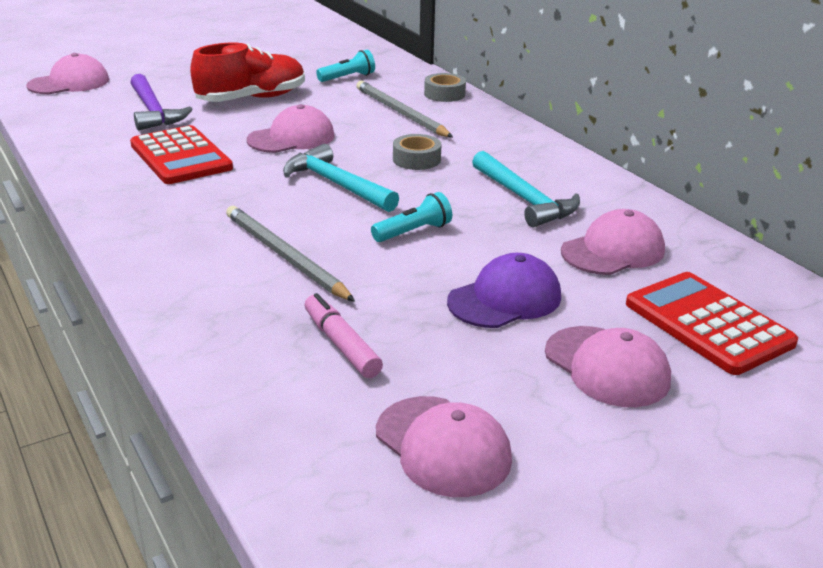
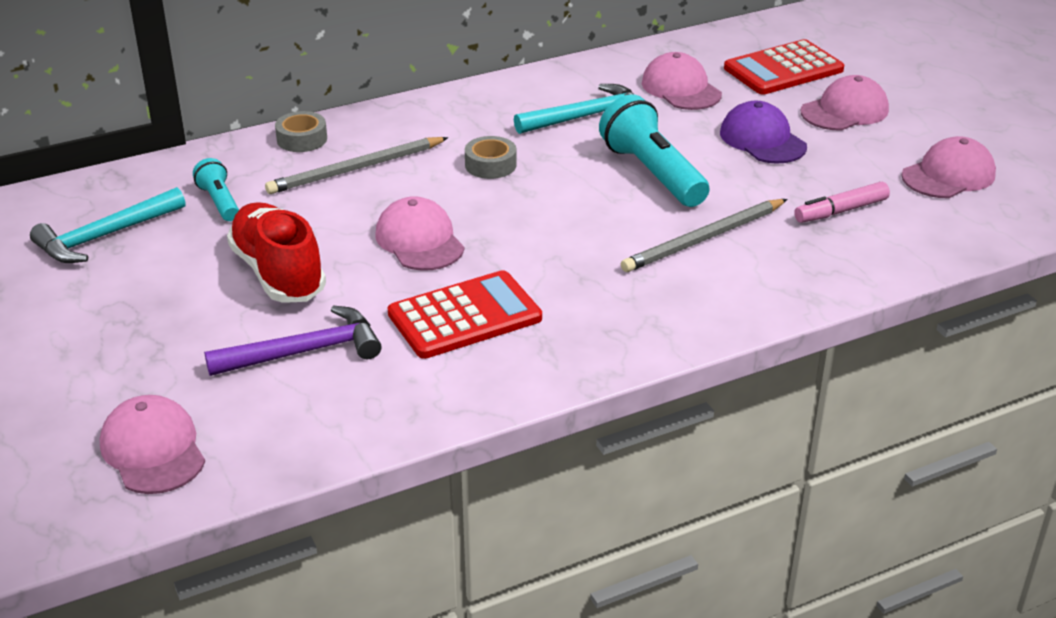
camera: 85 degrees left, 5 degrees up
turquoise hammer [283,144,399,212] -> turquoise hammer moved to [30,187,185,263]
turquoise flashlight [371,192,452,242] -> turquoise flashlight [599,94,710,207], size x1.86

